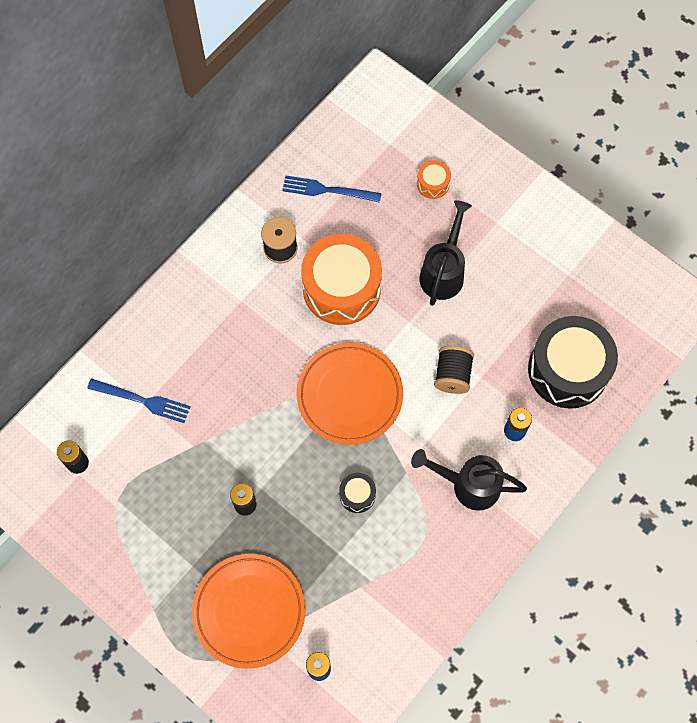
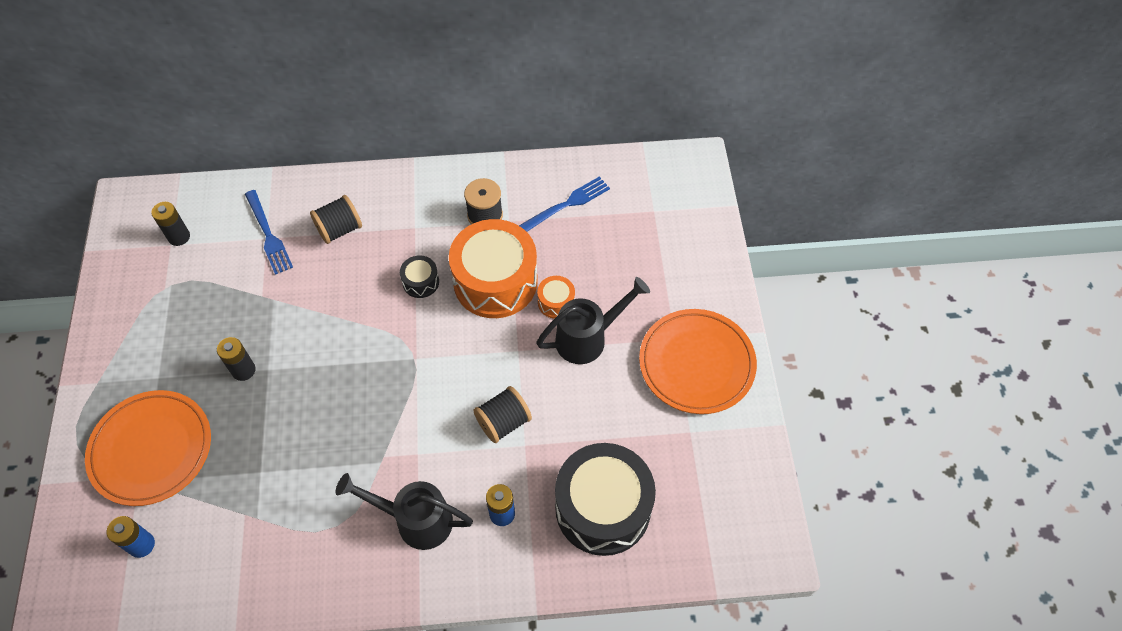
camera: 45 degrees right, 10 degrees down
blue fork [282,176,382,203] -> blue fork turned 90 degrees clockwise [519,176,610,232]
orange plate [296,343,403,445] -> orange plate moved to [639,309,757,414]
black drum [339,473,376,513] -> black drum moved to [400,255,439,298]
black watering can [411,449,527,511] -> black watering can turned 45 degrees counterclockwise [336,473,473,550]
orange drum [417,160,451,199] -> orange drum moved to [537,276,575,319]
none -> black spool [310,195,362,244]

